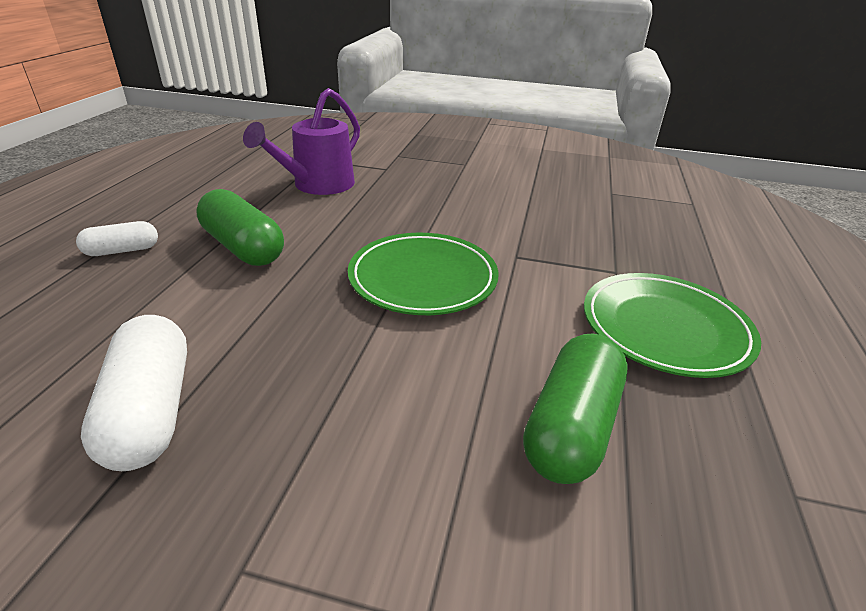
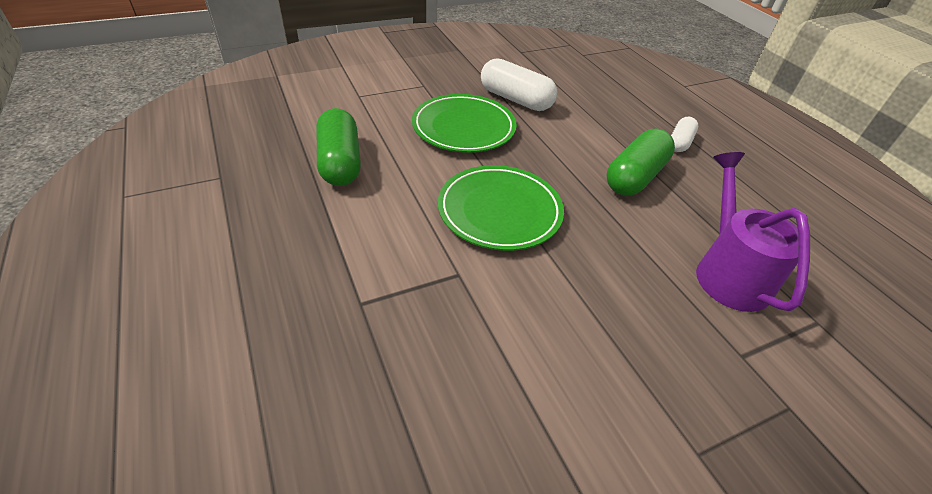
camera: 140 degrees right, 10 degrees up
green capsule [196,189,284,266] -> green capsule turned 60 degrees counterclockwise [607,129,675,196]
green plate [584,273,761,378] -> green plate moved to [412,94,517,153]

